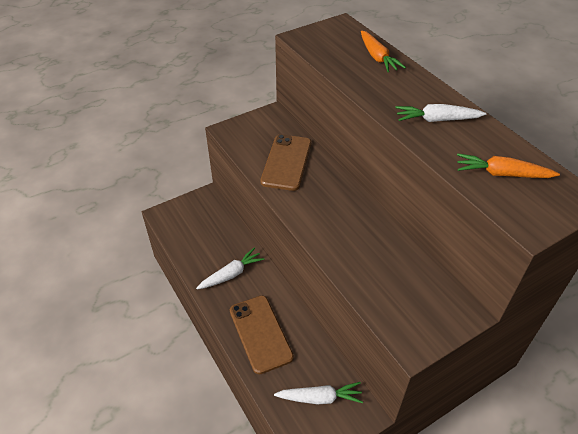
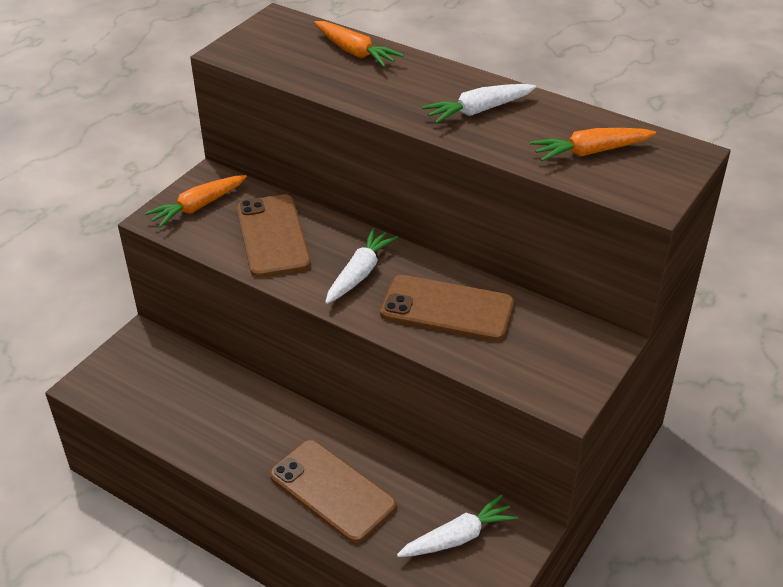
camera: 25 degrees left, 5 degrees down
white carrot [196,248,265,290] -> white carrot moved to [325,228,398,304]
none -> orange carrot [145,175,247,228]
none -> brown phone [380,275,514,341]

